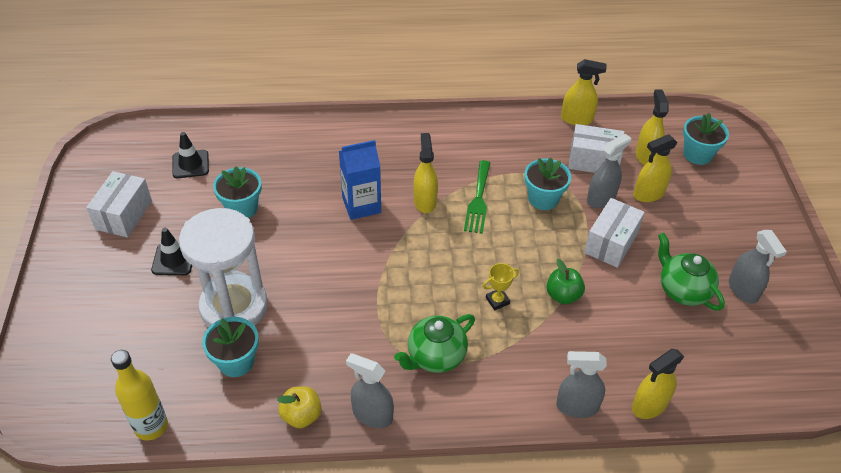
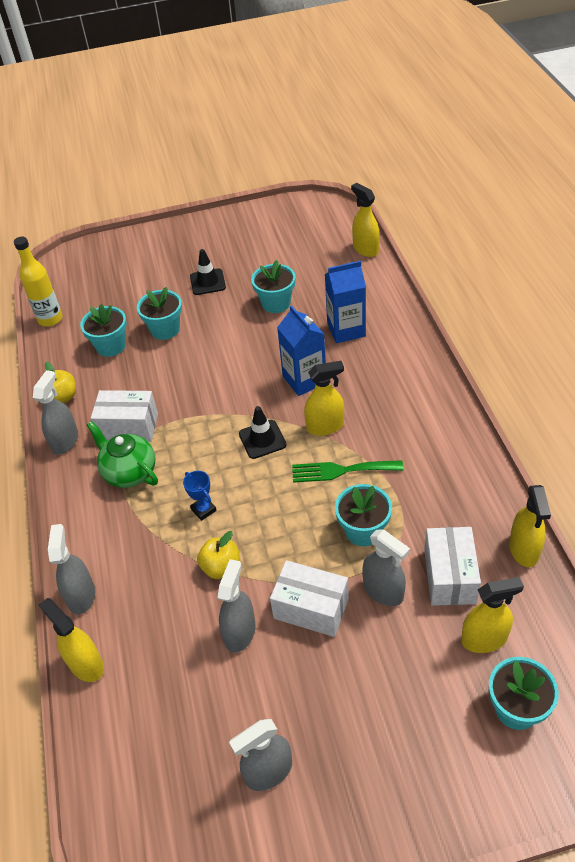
camera: 85 degrees right, 0 degrees up
white box [86,171,152,237] -> white box moved to [91,390,158,442]
black traffic cone [172,132,209,178] -> black traffic cone moved to [239,406,286,459]
white hourglass [179,208,268,327] -> turquoise flower pot [137,287,182,340]
yellow trophy [483,263,519,310] -> blue trophy [183,471,217,521]
green apple [546,259,585,304] -> yellow apple [197,531,240,579]
yellow spray bottle [633,134,678,202] -> yellow spray bottle moved to [351,183,380,257]
green teapot [658,233,725,311] -> none
none -> grey spray bottle [218,559,256,653]
none -> blue carton [325,261,366,343]

